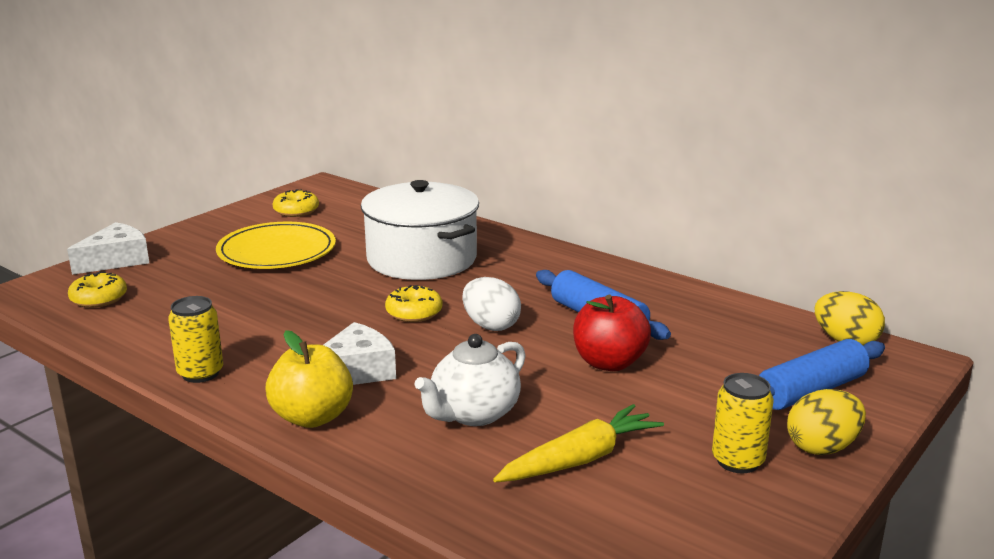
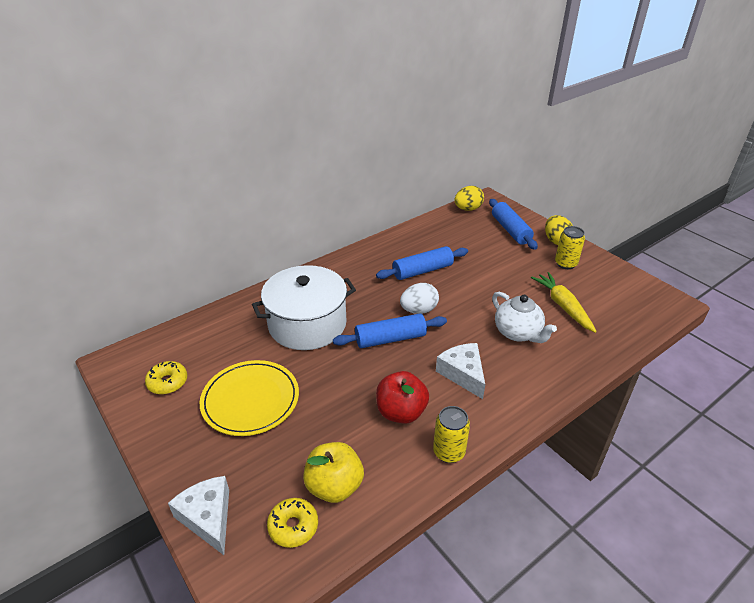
camera: 75 degrees left, 15 degrees up
yellow apple [266,330,353,428] -> yellow apple moved to [303,442,364,503]
yellow donut [385,285,443,322] -> blue rolling pin [333,313,447,348]
red apple [573,295,651,371] -> red apple moved to [376,371,429,424]

